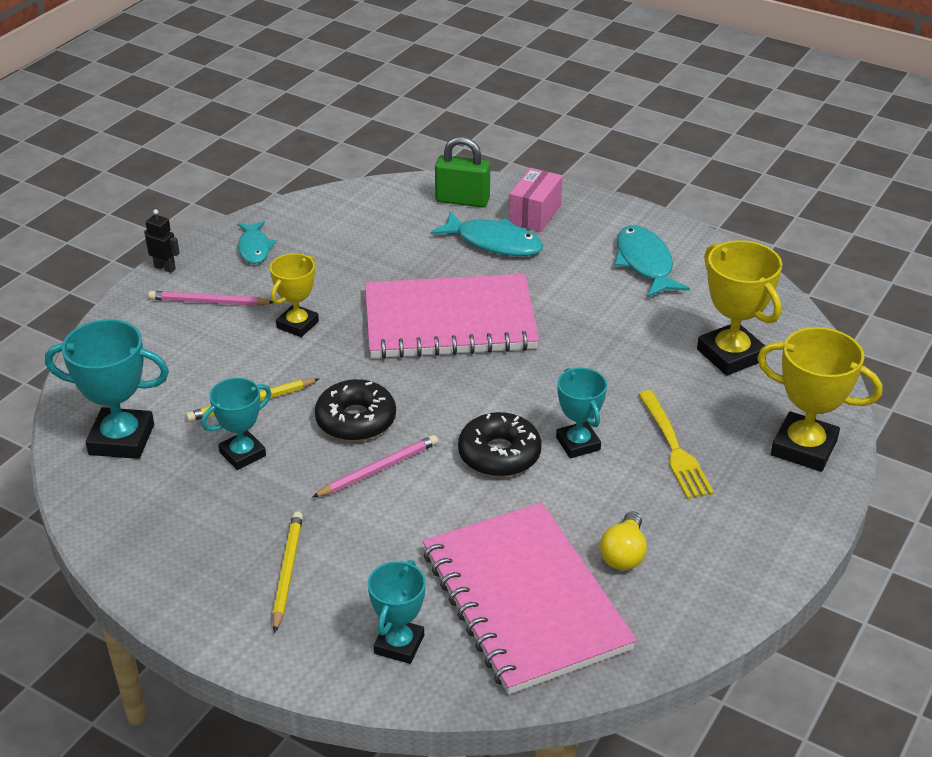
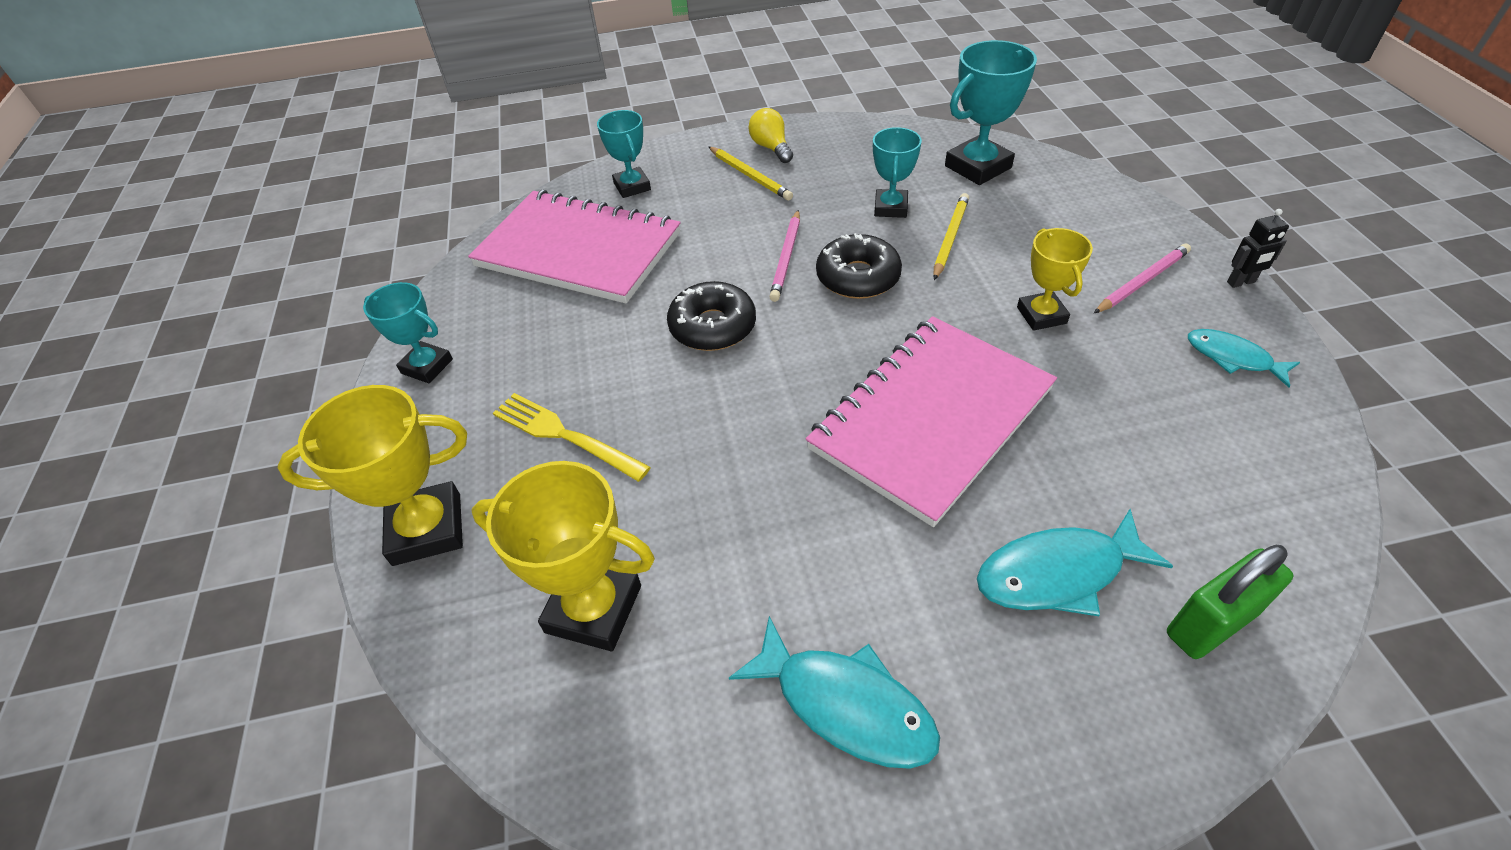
camera: 140 degrees right, 10 degrees up
pink box [509,168,563,232] -> none
turquoise trophy [556,368,607,458] -> turquoise trophy moved to [363,282,453,383]
yellow light bulb [600,511,647,570] -> yellow light bulb moved to [749,108,793,163]

